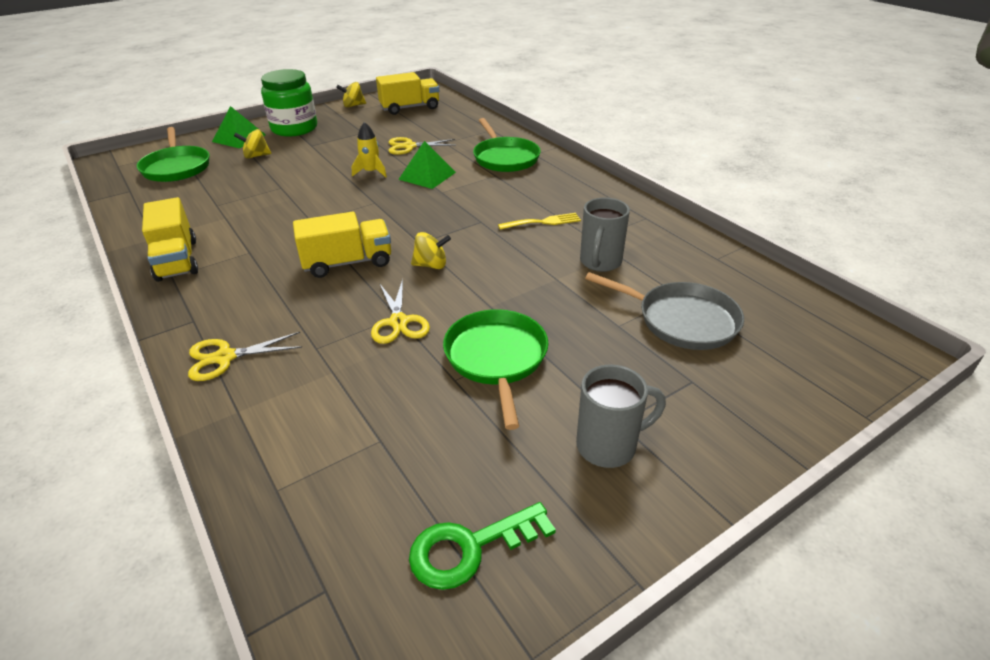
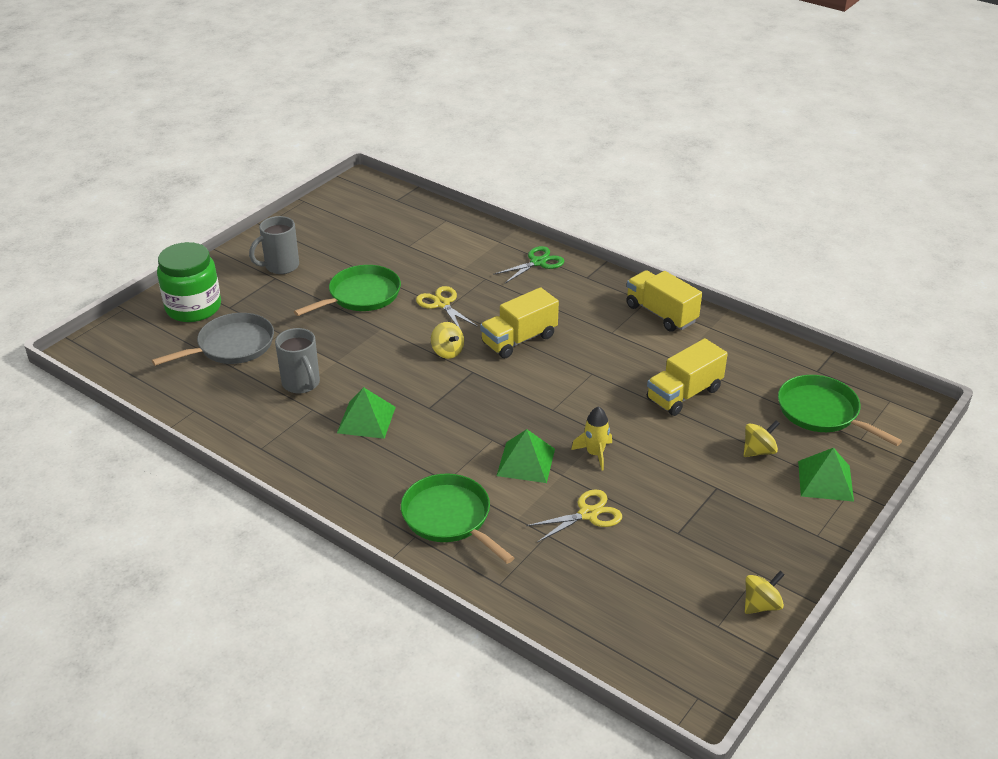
camera: 160 degrees right, 0 degrees up
yellow scissors [188,332,302,381] -> green scissors [493,246,565,283]
green jar [261,69,317,136] -> green jar moved to [157,242,221,322]
yellow truck [376,72,439,115] -> yellow truck moved to [647,338,728,416]
green key [409,502,556,590] -> none
yellow spinning top [411,232,451,269] -> yellow spinning top turned 105 degrees counterclockwise [431,322,464,359]
green pan [443,309,548,430] -> green pan turned 105 degrees counterclockwise [294,265,401,316]
yellow fork [498,213,581,230] -> green pyramid [337,387,396,439]
grey mug [580,198,630,272] -> grey mug turned 150 degrees clockwise [275,328,320,393]
grey pan [585,272,744,350] -> grey pan turned 135 degrees clockwise [152,313,274,366]

